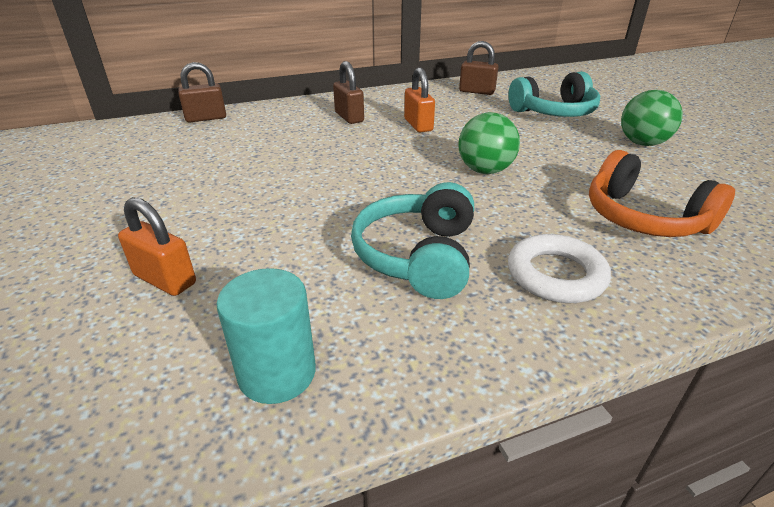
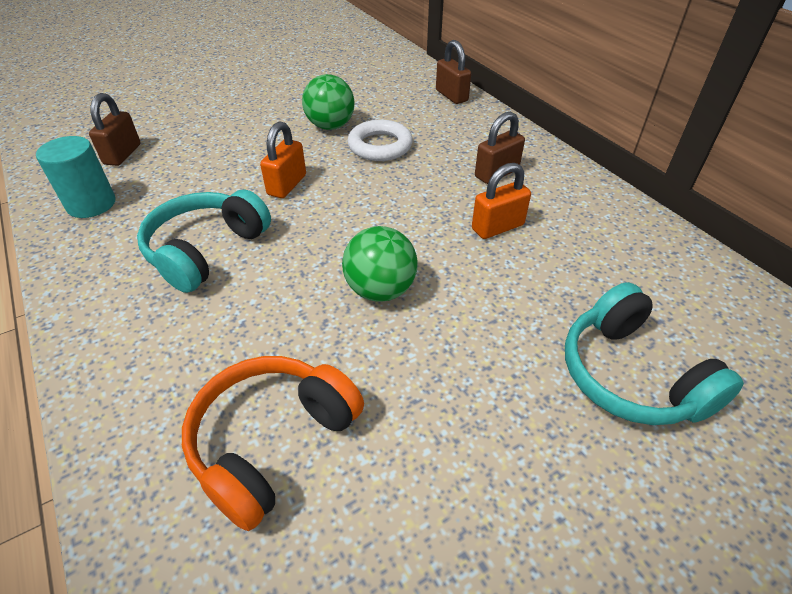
camera: 80 degrees right, 10 degrees up
orange padlock [118,197,196,296] -> orange padlock moved to [260,121,306,198]
turquoise headphones [351,182,474,299] -> turquoise headphones turned 60 degrees counterclockwise [137,190,271,293]
brown padlock [459,41,498,95] -> brown padlock moved to [89,93,140,166]
white ring [508,234,611,303] -> white ring moved to [347,120,413,161]
green ball [621,90,683,146] -> green ball moved to [302,74,355,130]

